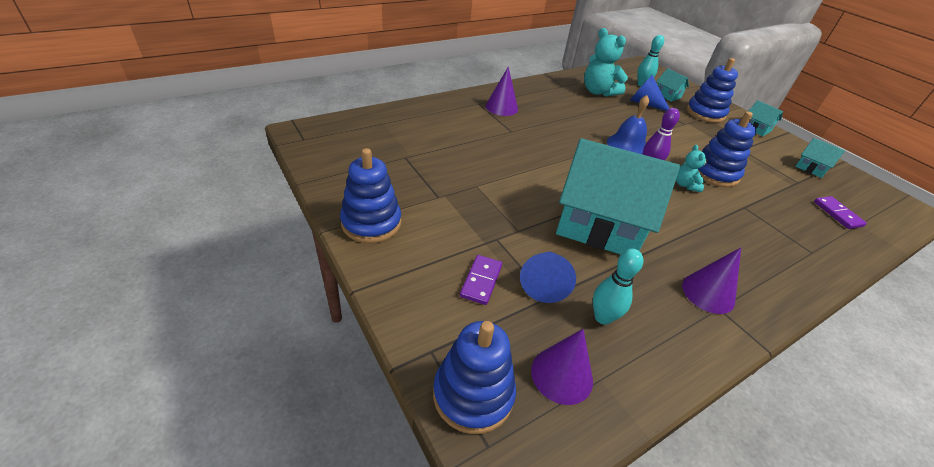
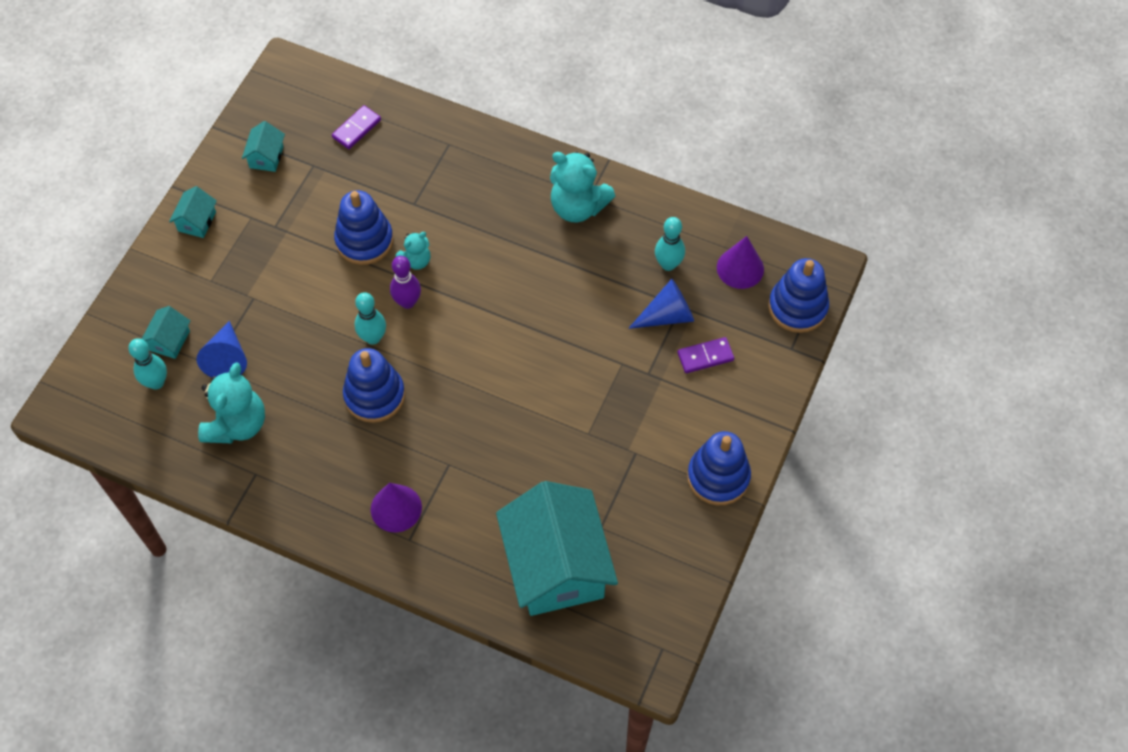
camera: 120 degrees left, 20 degrees up
turquoise house [556,138,680,255] -> turquoise house moved to [496,481,618,616]
blue bell [607,95,649,155] -> turquoise bowling pin [355,292,386,345]
purple cone [682,248,741,314] -> turquoise teddy bear [550,152,615,222]
blue stacking toy [686,58,738,123] -> blue stacking toy moved to [343,348,405,423]

